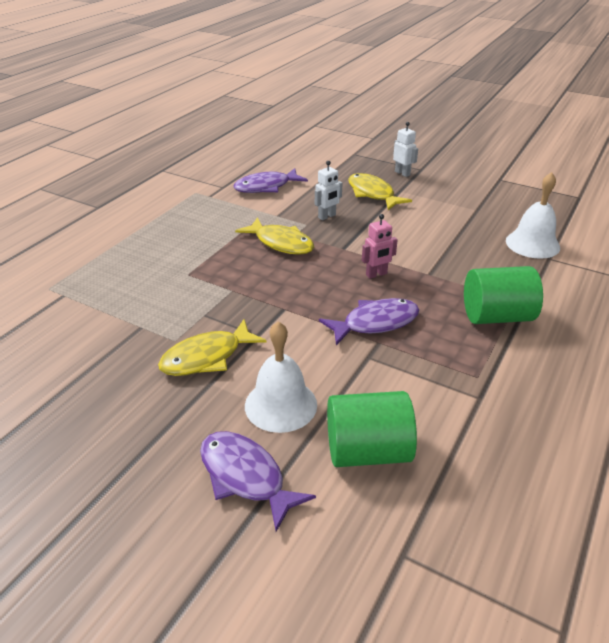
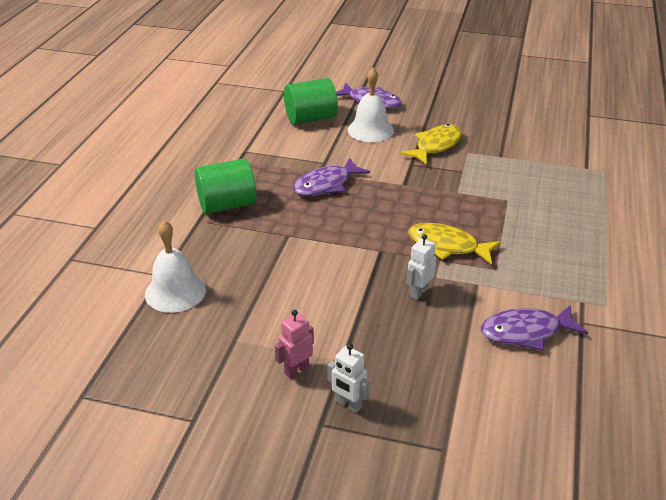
camera: 165 degrees right, 0 degrees up
purple fish [233,168,308,193] -> purple fish turned 150 degrees counterclockwise [481,305,588,351]
yellow fish [348,173,412,210] -> none
pink robot [362,214,398,279] -> pink robot moved to [275,310,314,378]

